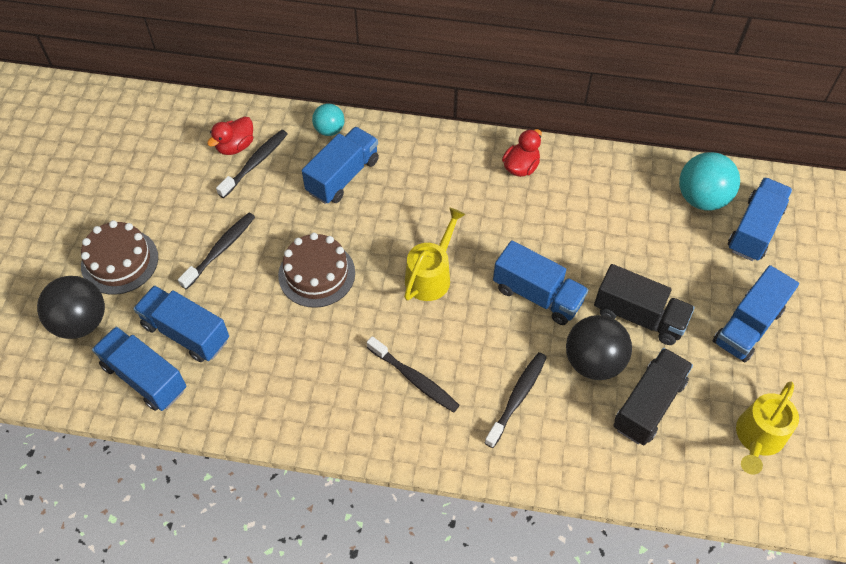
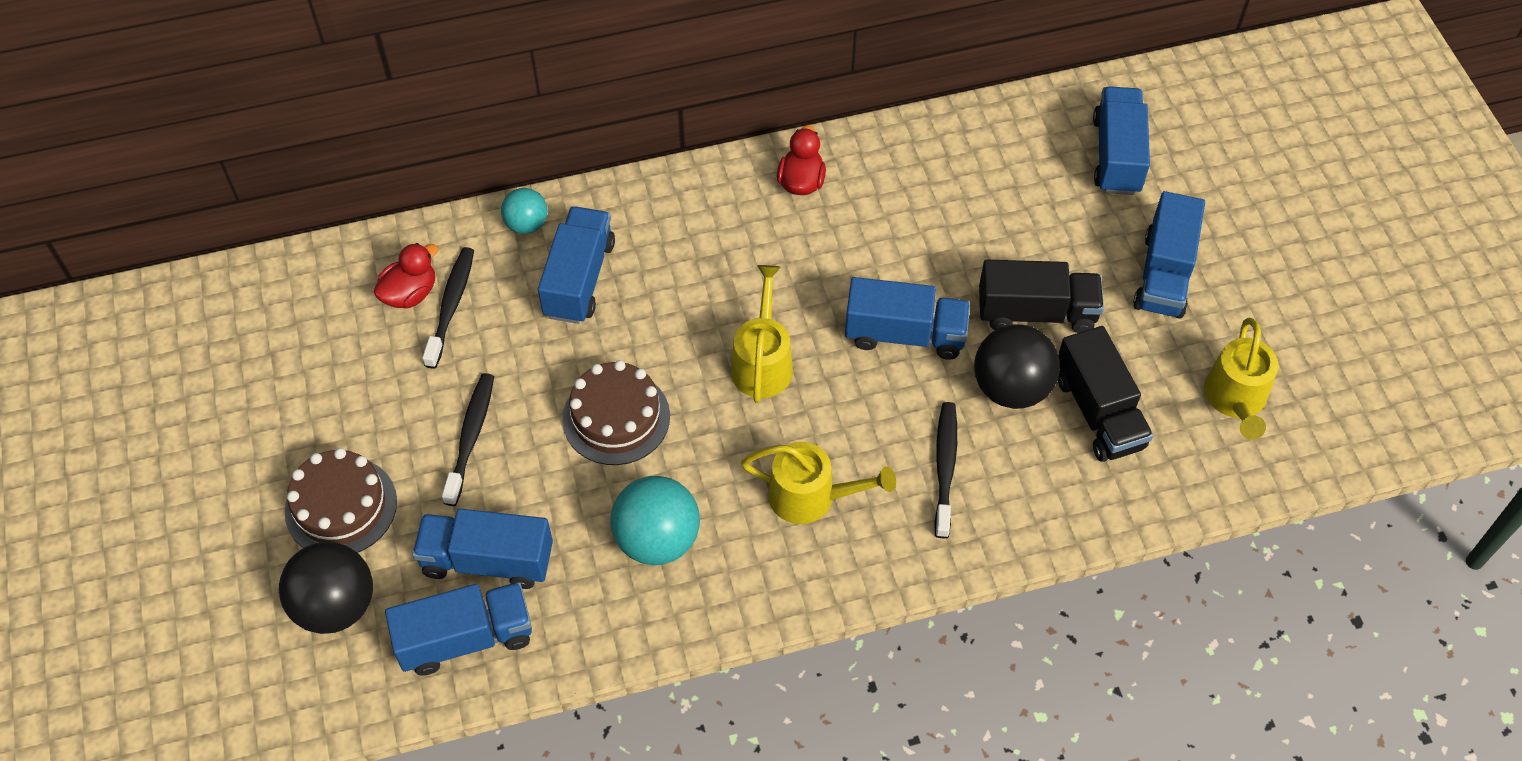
camera: 25 degrees left, 0 degrees up
blue truck [92,327,186,411] -> blue truck turned 150 degrees clockwise [385,582,532,675]
red duck [207,116,253,155] -> red duck turned 150 degrees counterclockwise [373,243,439,308]
black toothbrush [367,336,460,413] -> yellow watering can [741,442,896,524]
black truck [613,348,693,445] -> black truck turned 150 degrees clockwise [1057,326,1154,462]
turquoise ball [679,152,740,210] -> turquoise ball moved to [610,476,700,565]

